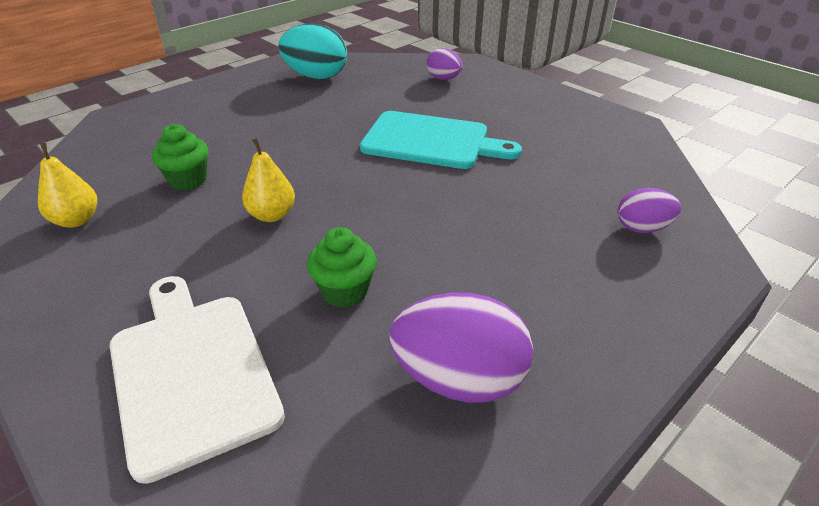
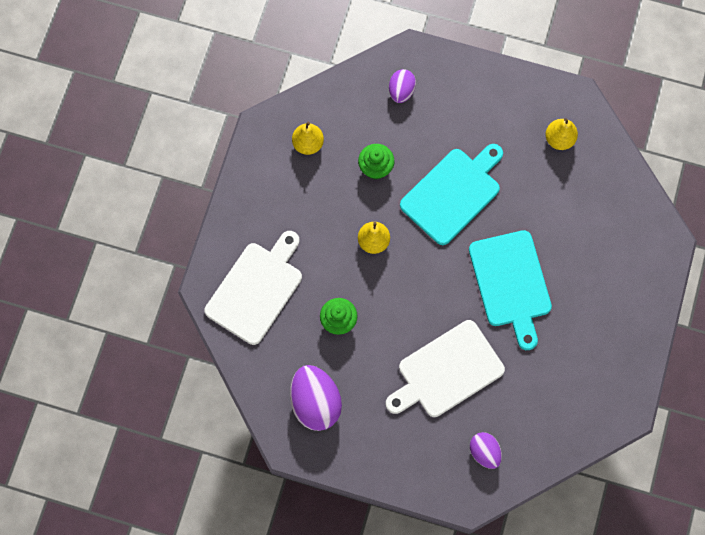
camera: 60 degrees right, 35 degrees up
turquoise egg [278,23,347,79] -> yellow pear [545,118,578,150]
purple egg [427,48,463,80] -> purple egg moved to [389,69,416,103]
none -> white cutting board [386,320,505,417]
none -> turquoise cutting board [400,144,503,245]

